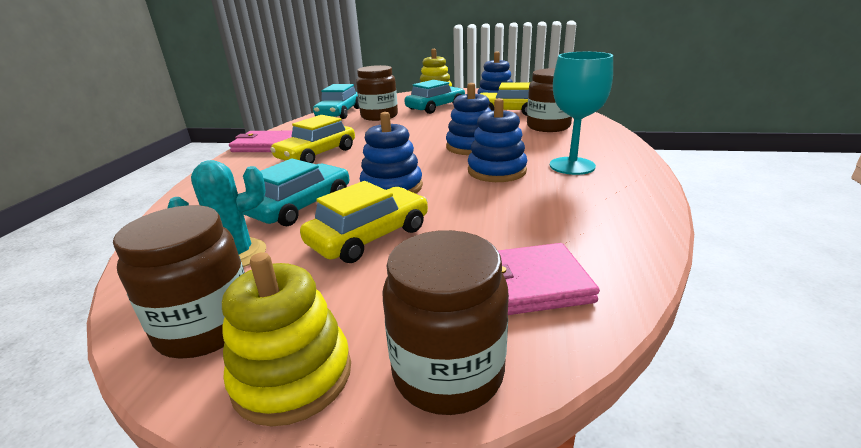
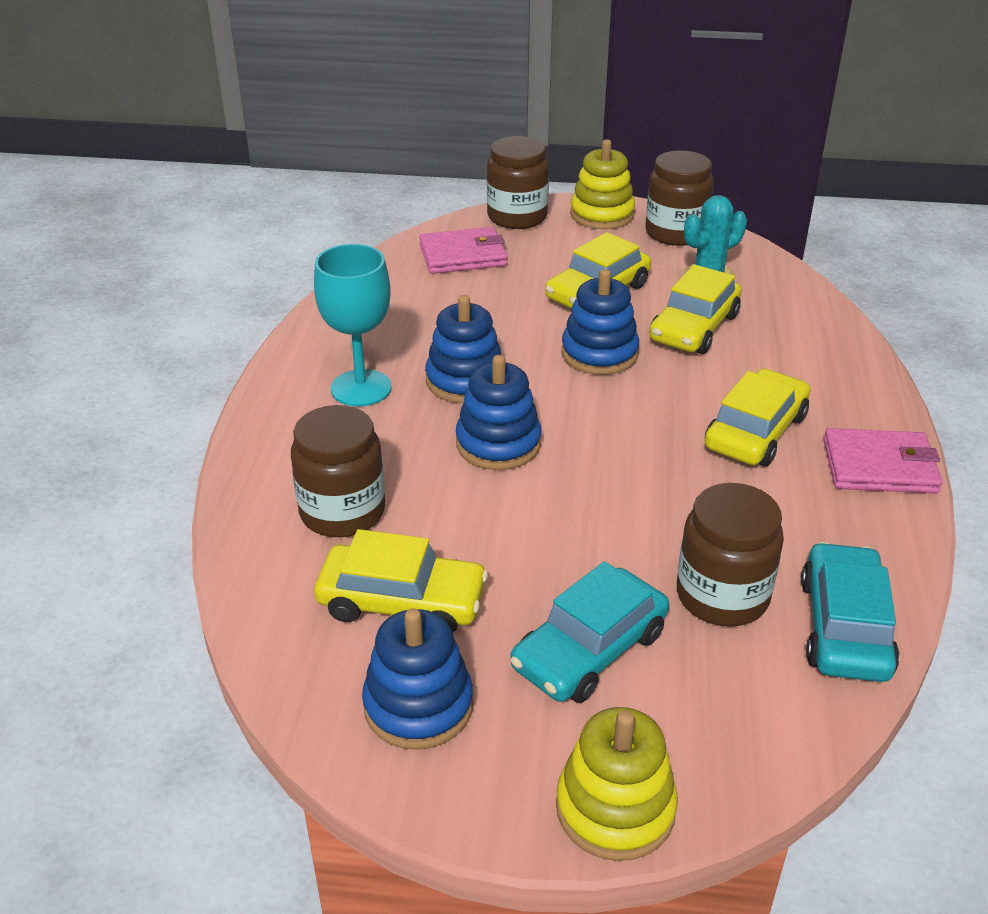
camera: 175 degrees right, 10 degrees up
turquoise car [243,158,349,226] -> yellow car [649,264,742,354]

